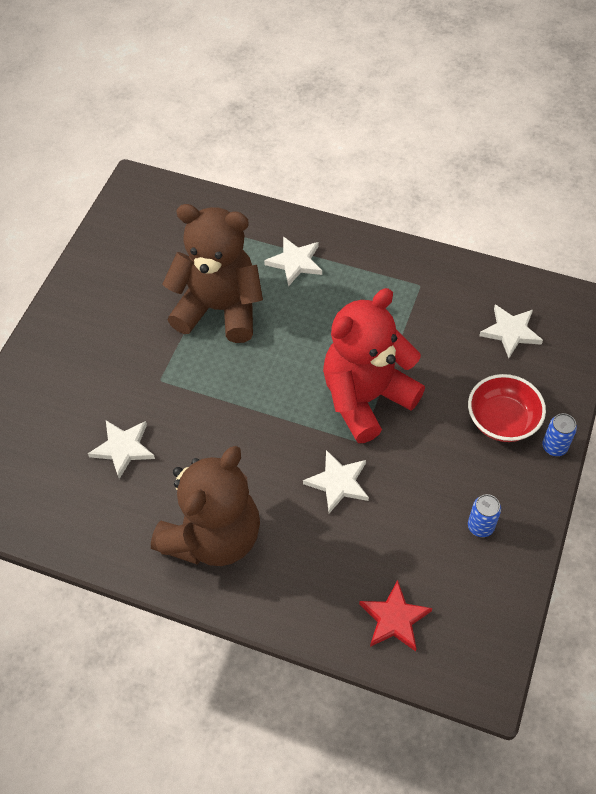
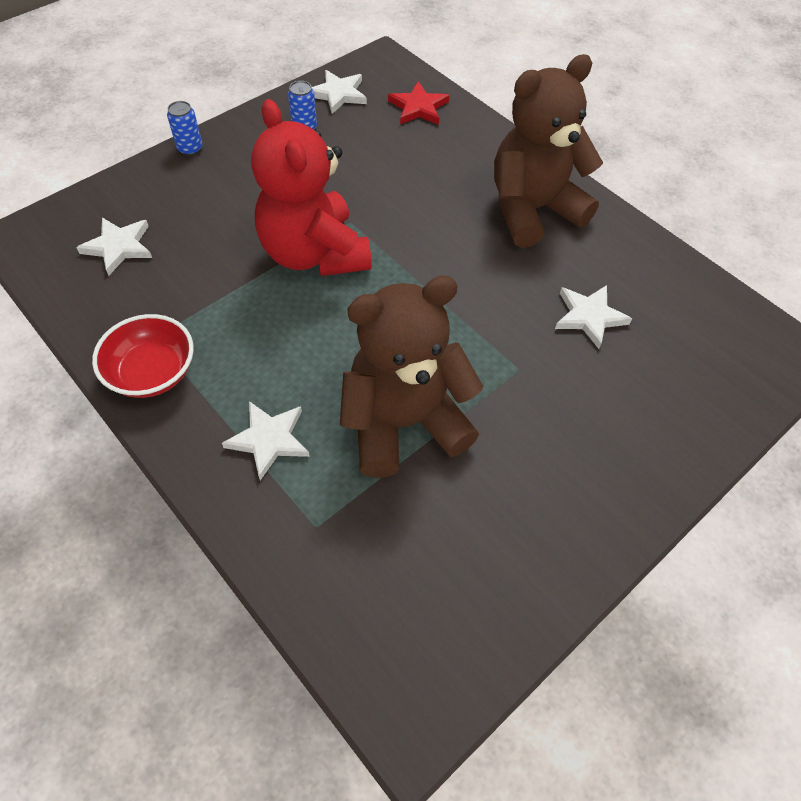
camera: 155 degrees left, 0 degrees up
brown teddy bear [162,204,263,343] -> brown teddy bear turned 120 degrees clockwise [340,275,484,478]
white star [303,450,369,513] -> white star moved to [312,70,367,114]
red teddy bear [323,288,425,443] -> red teddy bear turned 75 degrees clockwise [251,99,372,276]
red bowl [468,374,546,442] -> red bowl moved to [92,314,194,398]

